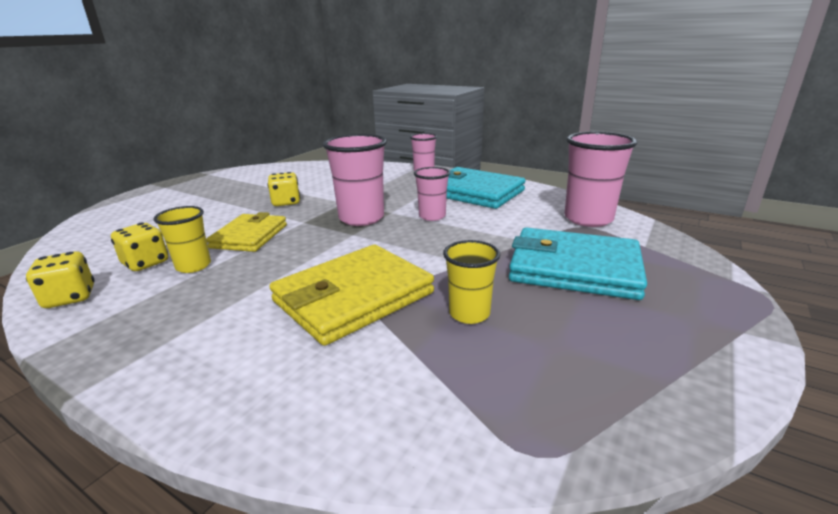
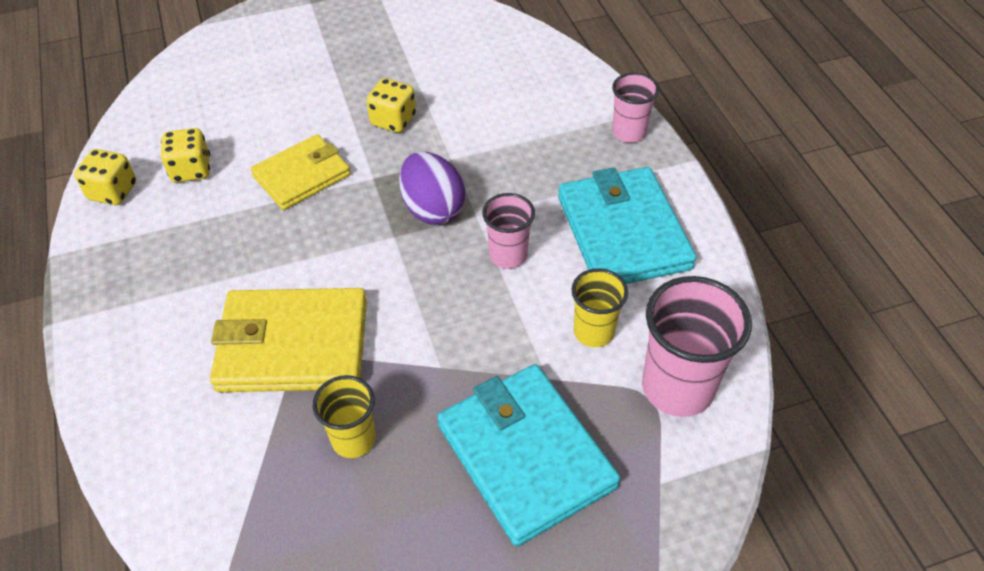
camera: 40 degrees right, 25 degrees up
yellow cup [154,206,211,273] -> yellow cup moved to [571,268,628,347]
pink cup [323,134,387,226] -> purple egg [399,152,465,225]

